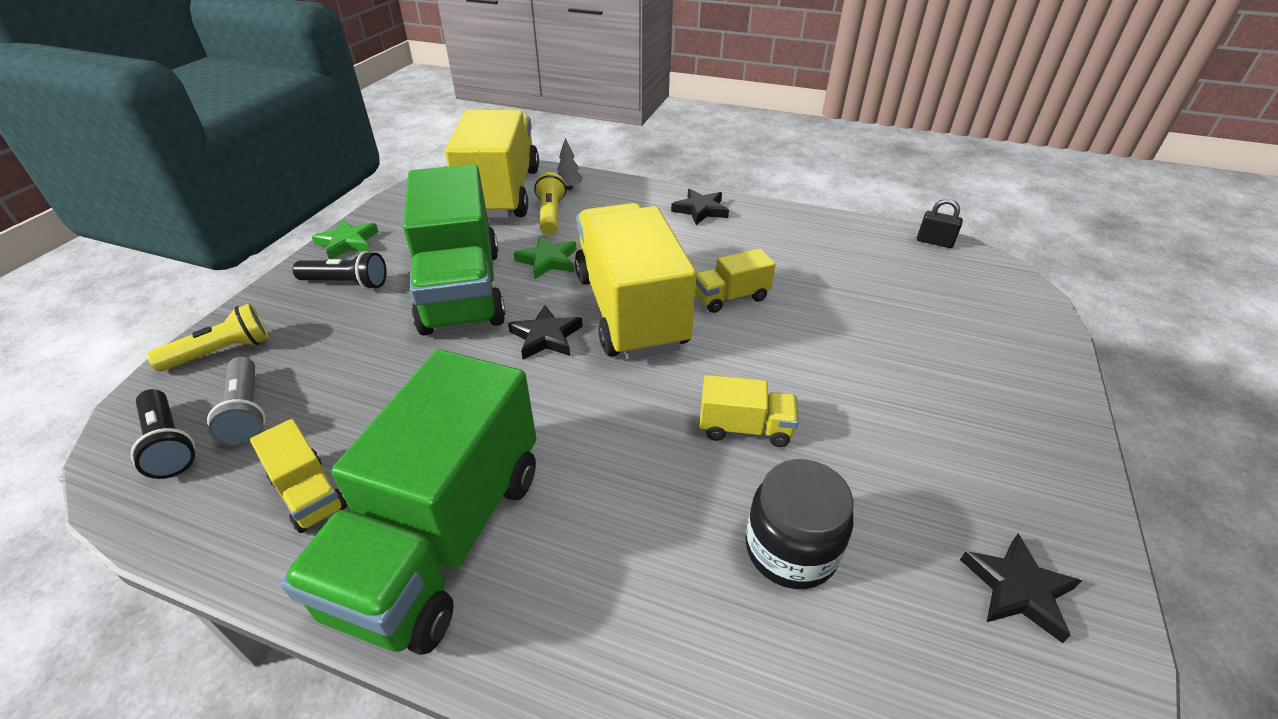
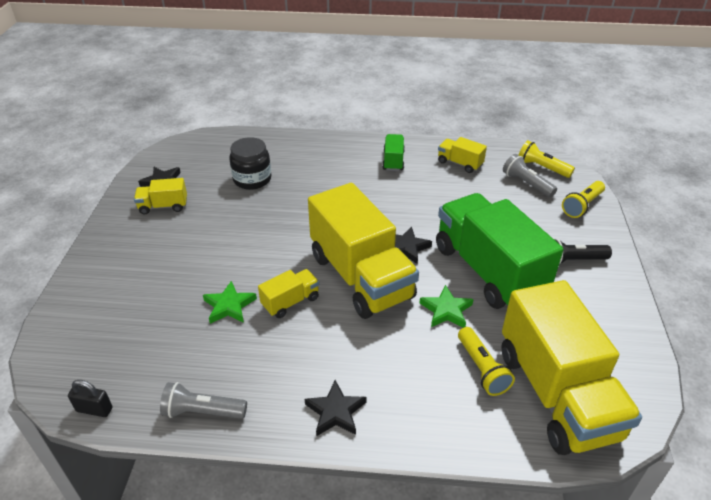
camera: 165 degrees right, 0 degrees up
black flashlight [130,389,195,479] -> yellow flashlight [519,140,575,178]
green truck [280,350,536,655] -> green truck [382,134,405,171], size x0.43
green star [312,219,379,259] -> green star moved to [203,281,257,324]
grey tree [557,138,583,190] -> none
yellow truck [699,375,798,447] -> yellow truck moved to [134,178,187,214]
none -> grey flashlight [160,382,247,419]

